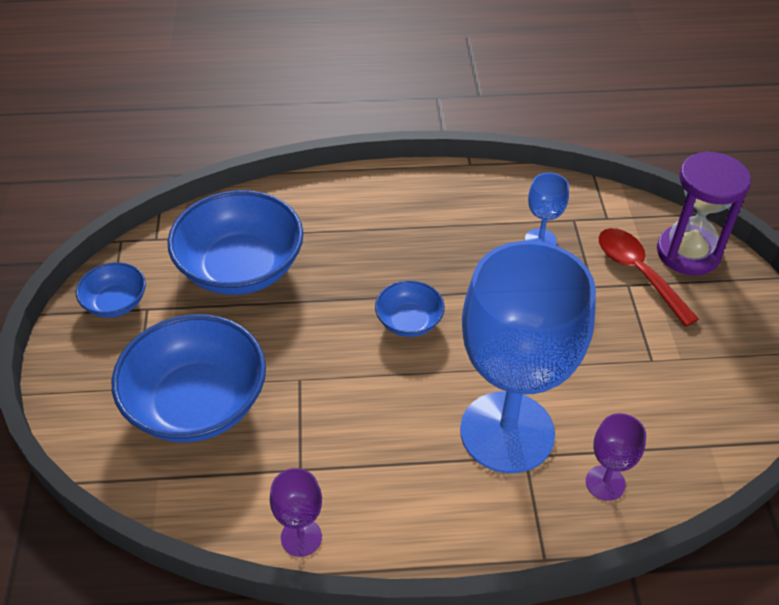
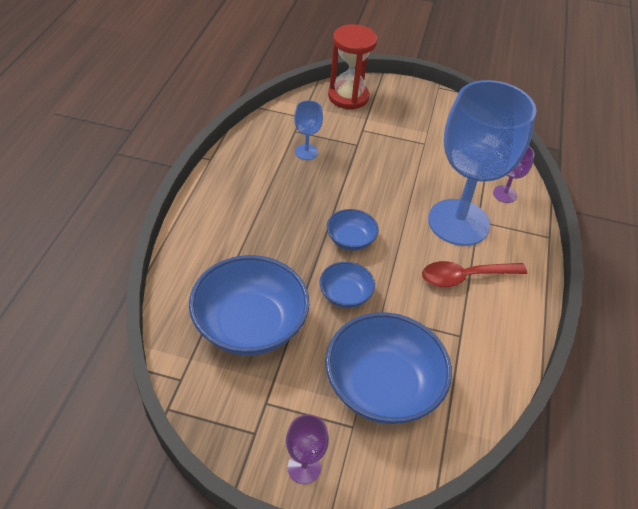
camera: 75 degrees left, 0 degrees up
blue bowl [76,262,146,318] -> blue bowl moved to [319,262,375,308]
purple goblet [270,468,322,557] -> purple goblet moved to [286,414,329,484]
red spoon [599,228,699,327] -> red spoon moved to [422,261,527,287]
purple hourglass [657,151,751,275] -> red hourglass [328,24,377,109]

